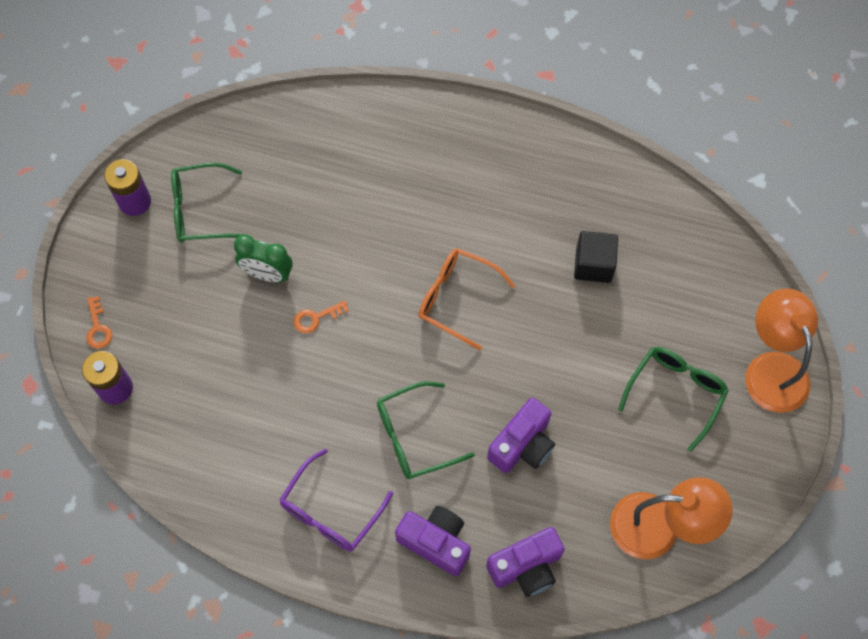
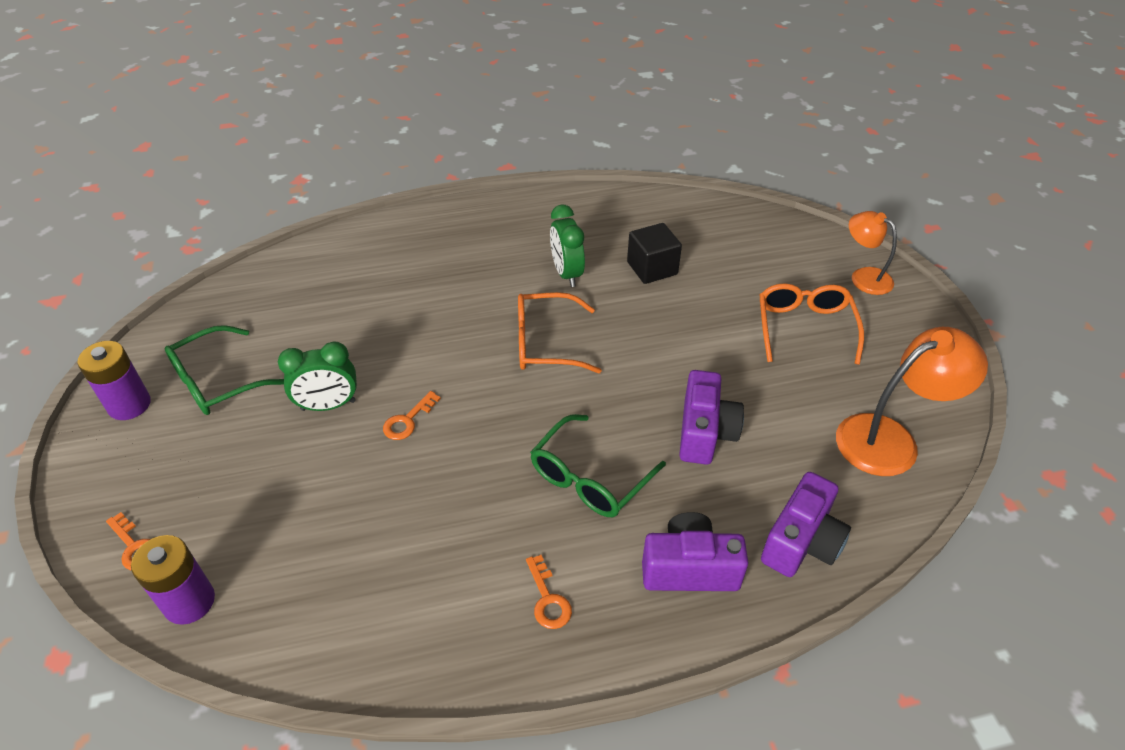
camera: 30 degrees left, 20 degrees down
purple glasses [279,449,393,552] -> orange key [526,555,572,629]
green glasses [618,347,729,452] -> orange glasses [760,283,864,365]
orange lamp [745,289,818,413] -> orange lamp [849,211,897,295], size x0.63
none -> green clock [550,205,585,287]

